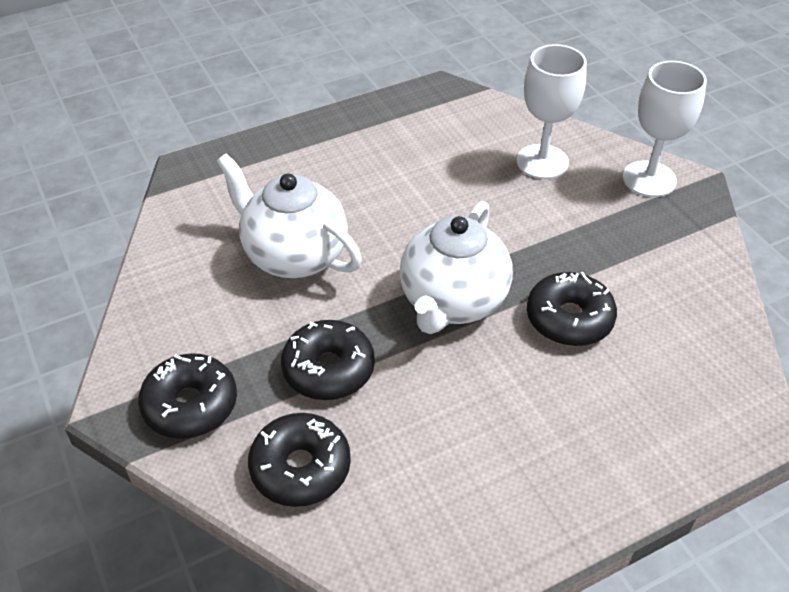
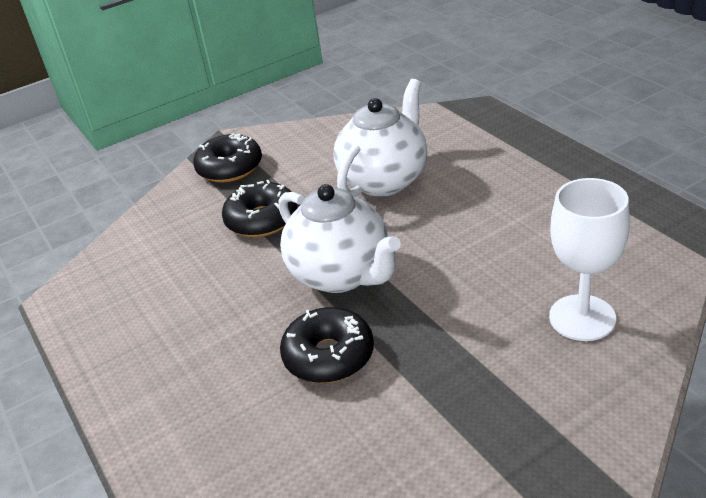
camera: 90 degrees right, 10 degrees down
black donut [248,413,351,507] -> none
white teapot [399,201,513,334] -> white teapot turned 150 degrees counterclockwise [278,184,401,293]
white goblet [622,61,707,197] -> none

